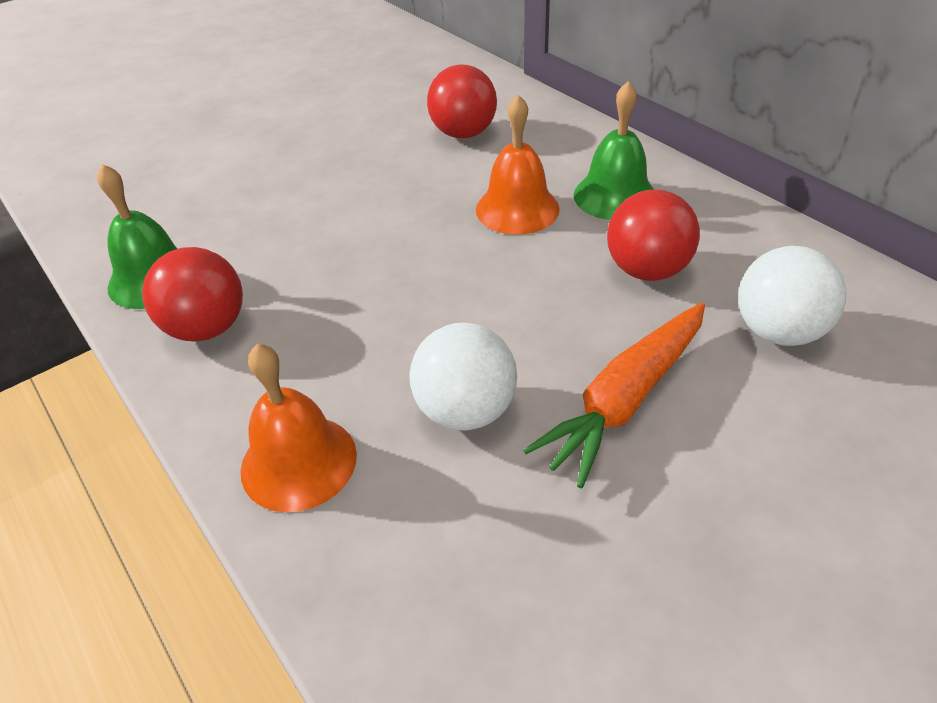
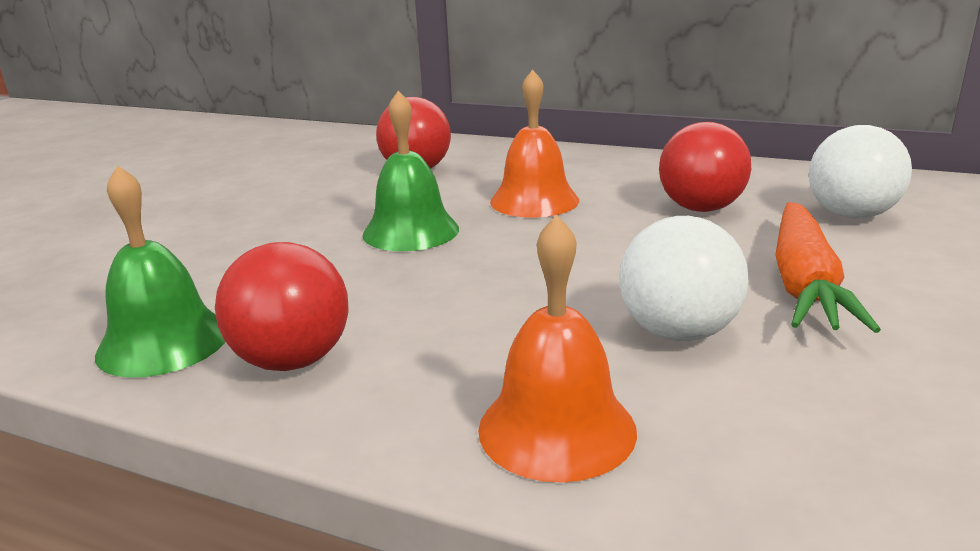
camera: 30 degrees left, 20 degrees down
green bell [574,81,654,220] -> green bell moved to [362,91,459,251]

